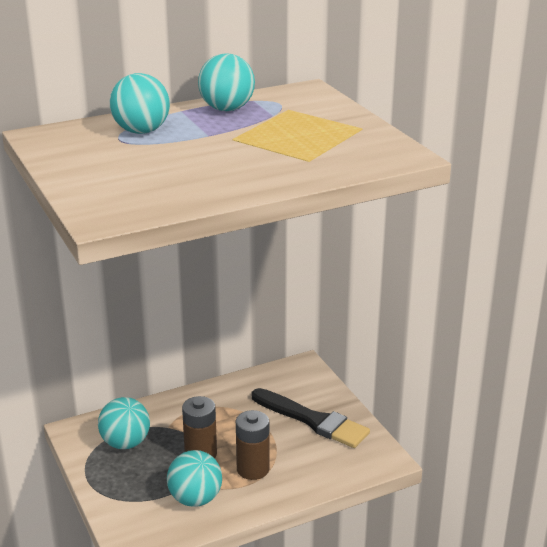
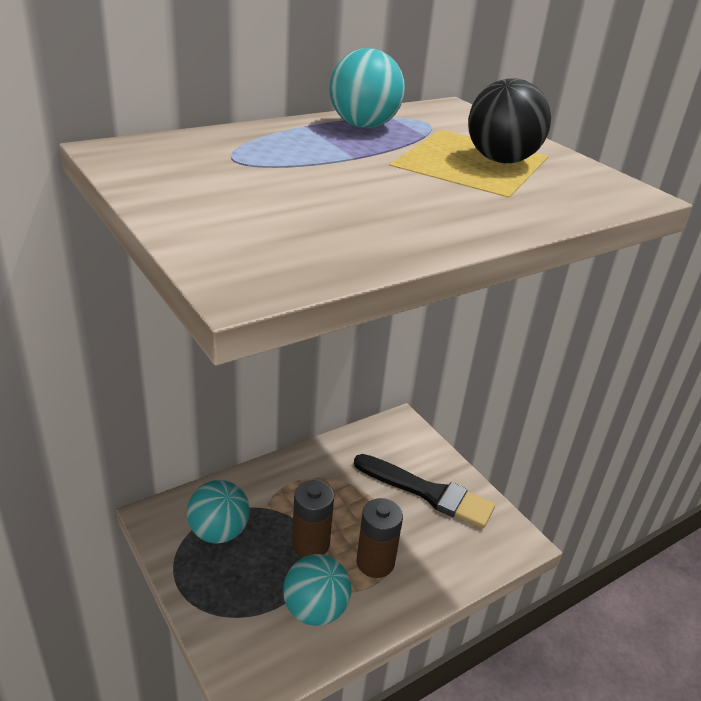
camera: 10 degrees left, 5 degrees up
turquoise ball [110,73,170,134] -> none
none -> black ball [468,78,551,163]

